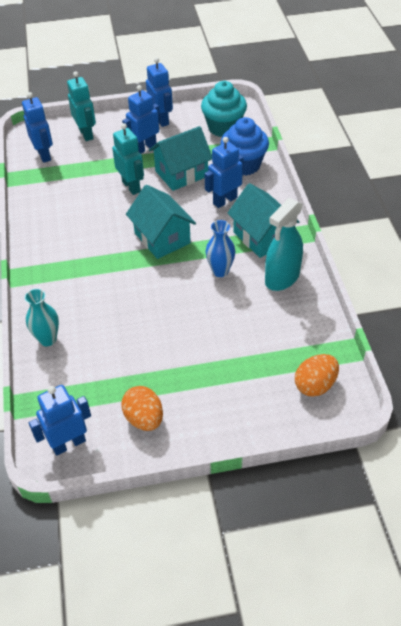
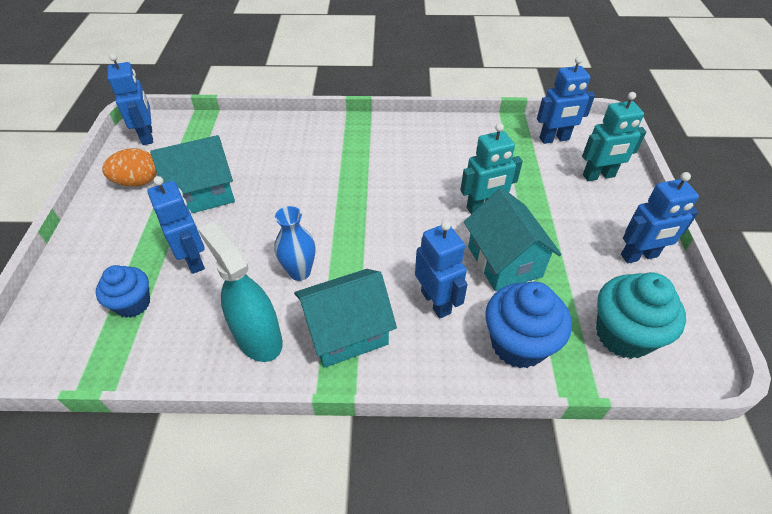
camera: 100 degrees right, 0 degrees up
turquoise vase [25,289,59,346] -> none
blue robot [122,85,160,154] -> blue robot moved to [148,176,205,274]
turquoise house [126,185,196,259] -> turquoise house moved to [150,135,235,213]
orange egg [295,354,339,397] -> none
none -> blue cupcake [95,265,150,318]

